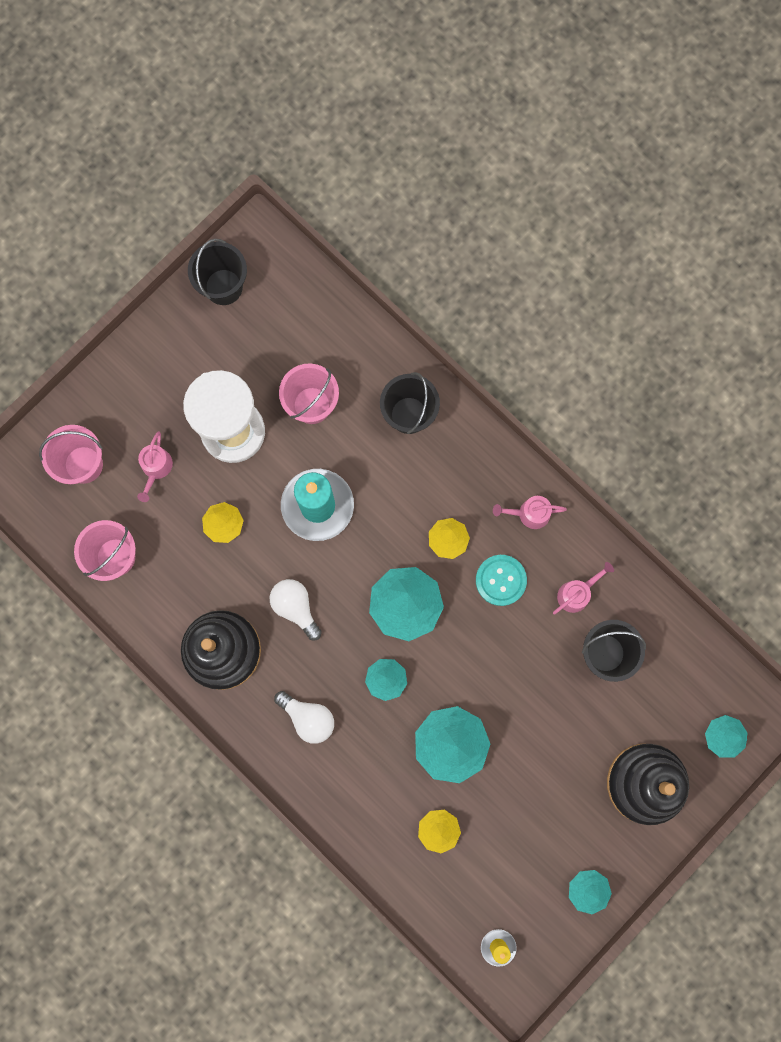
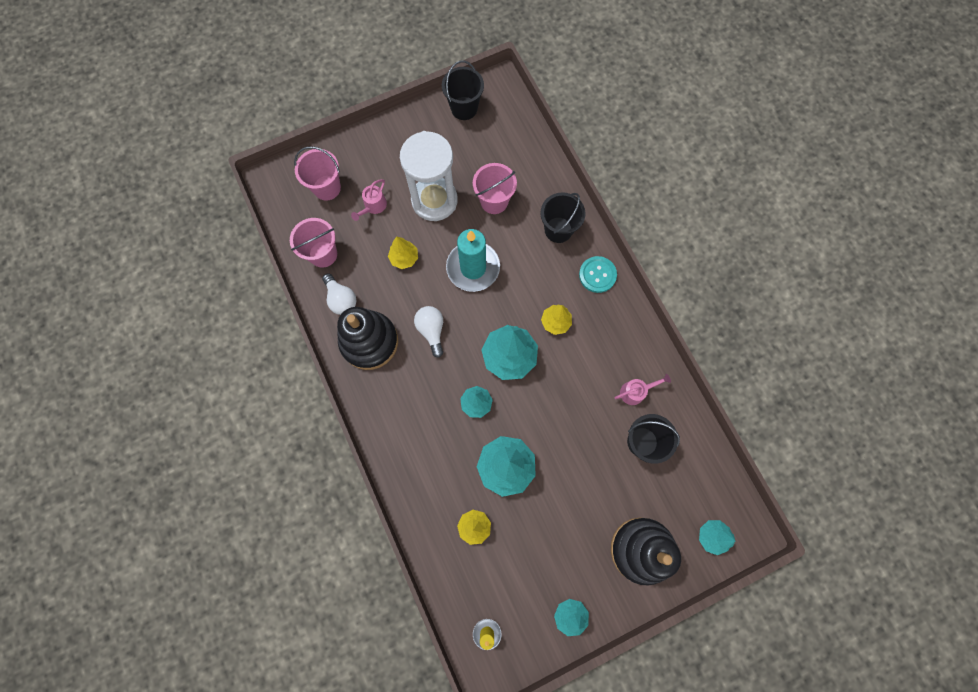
camera: 20 degrees right, 5 degrees down
white light bulb [274,691,334,744] -> white light bulb moved to [322,273,356,315]
turquoise button [476,555,527,606] -> turquoise button moved to [579,256,617,293]
pink watering can [493,496,567,529] -> none

